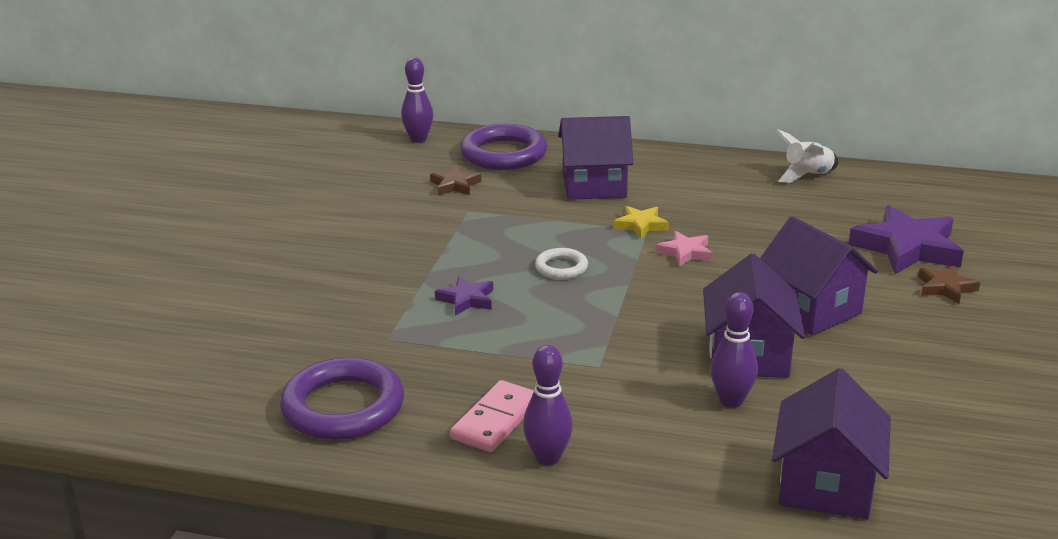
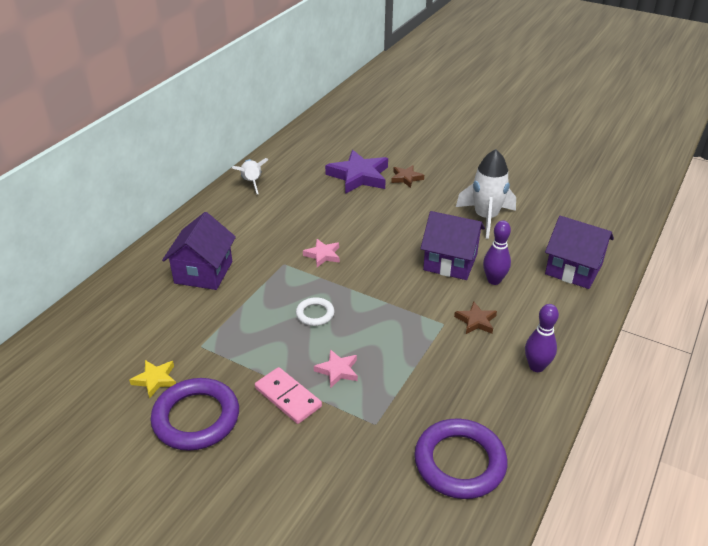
camera: 75 degrees left, 10 degrees up
purple bowling pin [401,57,433,143] -> none
brown star [430,166,481,195] -> brown star moved to [454,302,497,334]
purple star [435,276,493,316] -> pink star [314,349,358,388]
pink domino [450,380,534,452] -> pink domino moved to [255,367,322,424]
purple ring [460,124,547,170] -> purple ring moved to [151,378,239,451]
yellow star [614,206,669,239] -> yellow star moved to [129,360,176,399]
purple house [760,216,878,336] -> none
none -> white rocket [456,149,516,239]

